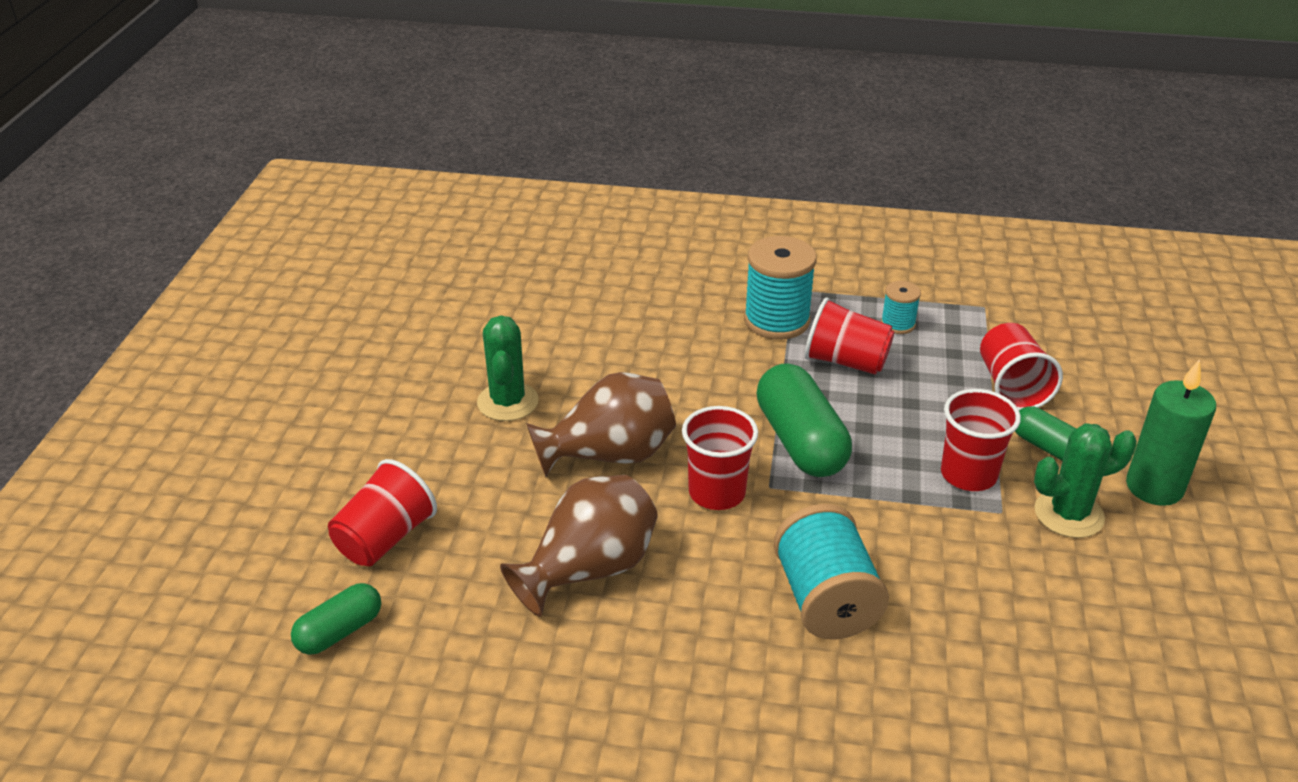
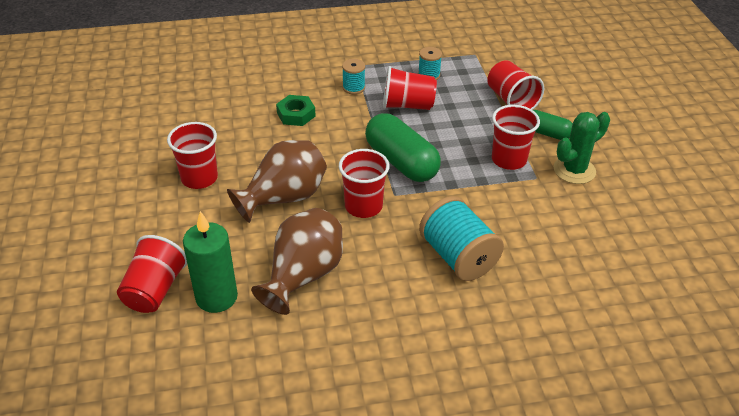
camera: 20 degrees left, 5 degrees up
green capsule [291,583,381,655] -> none
green cactus [477,315,539,421] -> red cup [167,122,218,189]
turquoise spool [744,236,817,340] -> turquoise spool [342,59,365,94], size x0.52
green candle [1126,359,1216,506] -> green candle moved to [183,211,238,313]
none -> green nut [276,95,316,126]

